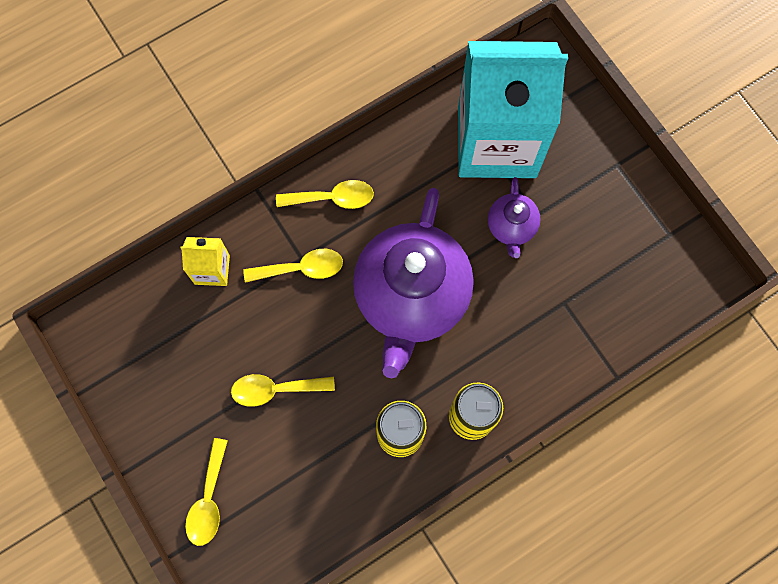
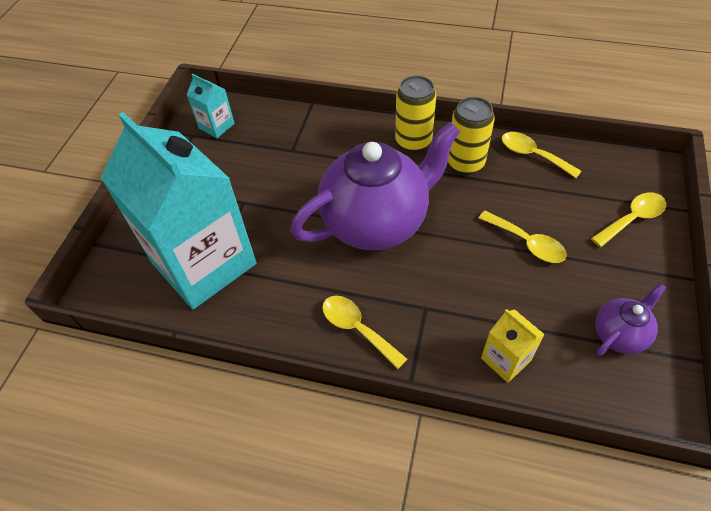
camera: 130 degrees left, 20 degrees down
yellow spoon [243,249,343,283] -> yellow spoon moved to [502,132,581,178]
purple teapot [488,177,541,258] -> purple teapot moved to [595,283,666,356]
none -> turquoise carton [187,74,235,138]

